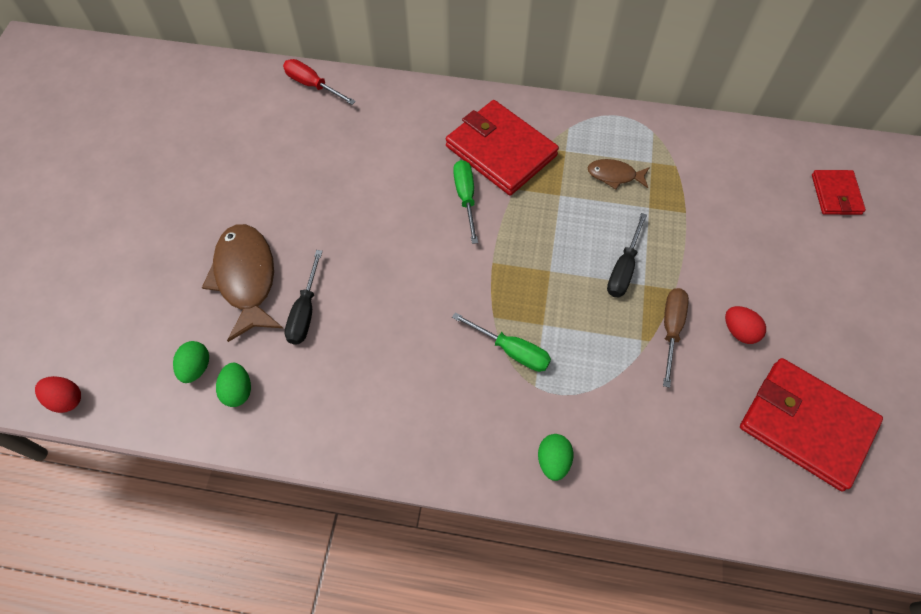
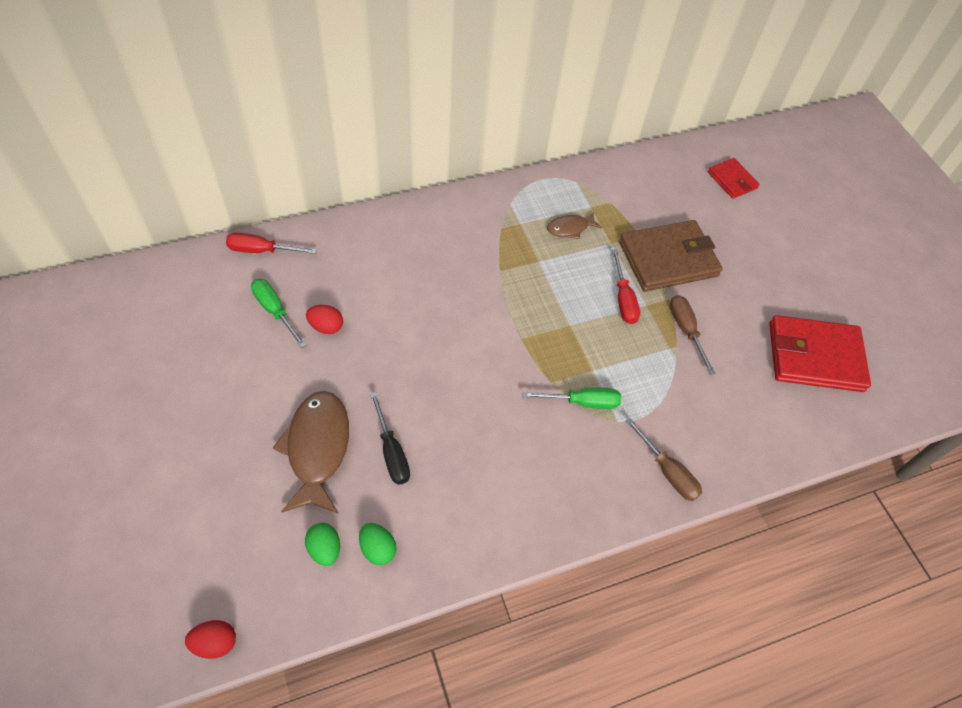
camera: 35 degrees left, 5 degrees down
brown fish [202,224,283,342] -> brown fish turned 45 degrees clockwise [273,391,349,514]
red wallet [446,100,559,195] -> none
green screwdriver [453,160,478,244] -> green screwdriver moved to [251,279,306,348]
green egg [538,434,573,481] -> brown screwdriver [625,418,702,501]
black screwdriver [607,213,647,297] -> red screwdriver [612,249,640,324]
red egg [725,306,766,344] -> red egg moved to [306,305,343,334]
none -> brown wallet [619,220,723,292]

